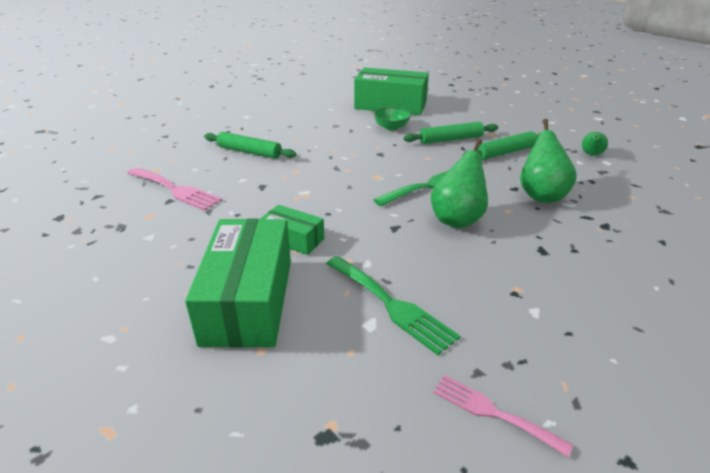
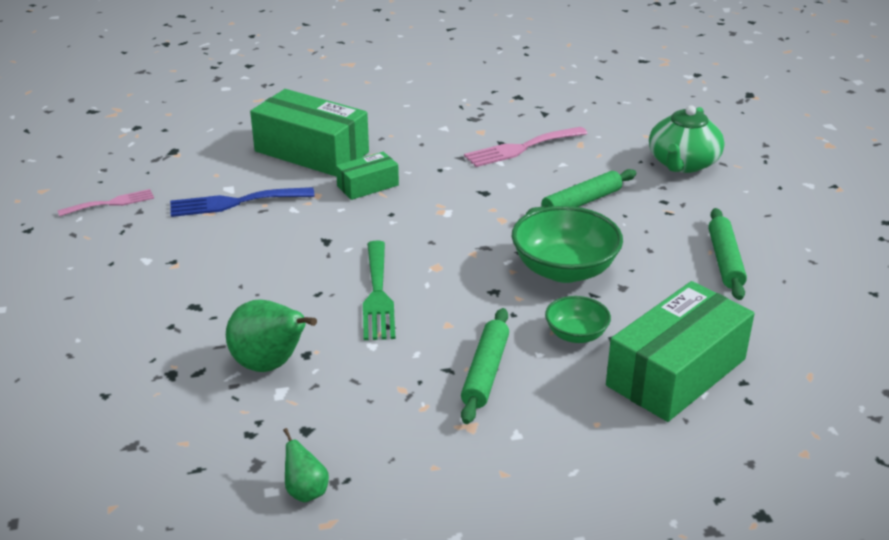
camera: 120 degrees right, 0 degrees up
green fork [326,256,460,355] -> blue fork [170,187,315,217]
green pear [431,138,488,228] -> none
green rolling pin [463,131,540,160] -> green rolling pin moved to [708,208,747,300]
none -> green bowl [512,206,623,283]
none -> green teapot [649,105,725,173]

